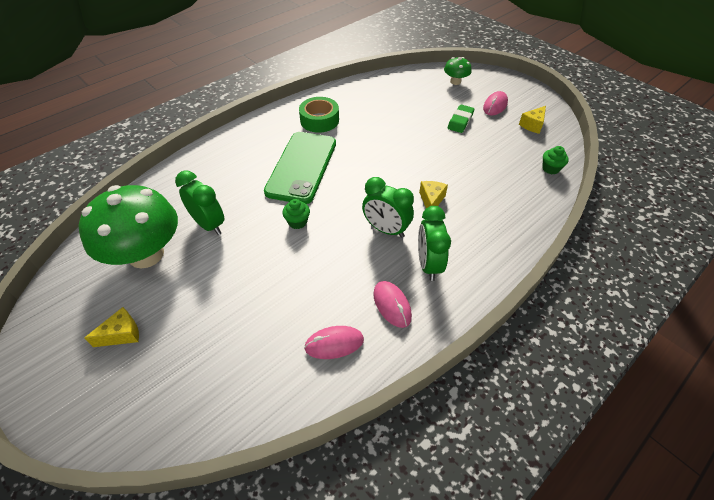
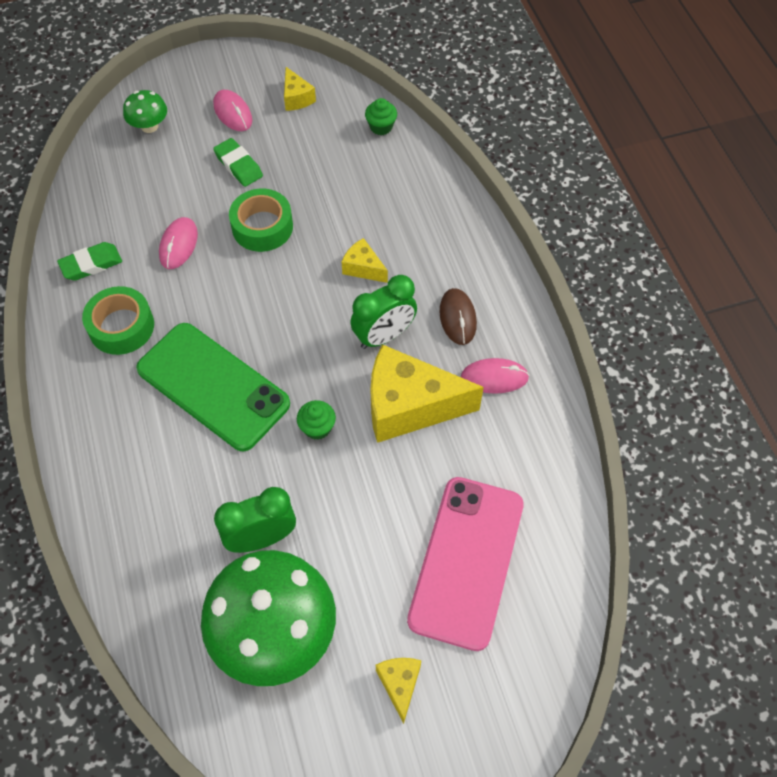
camera: 65 degrees left, 10 degrees up
pink mouse [304,326,364,359] -> pink mouse moved to [159,217,198,269]
green clock [418,206,451,281] -> brown mouse [440,288,477,345]
none -> green eraser [57,242,122,281]
none -> green tape [229,189,293,252]
none -> yellow cheese [370,344,484,443]
none -> pink phone [407,477,524,651]

